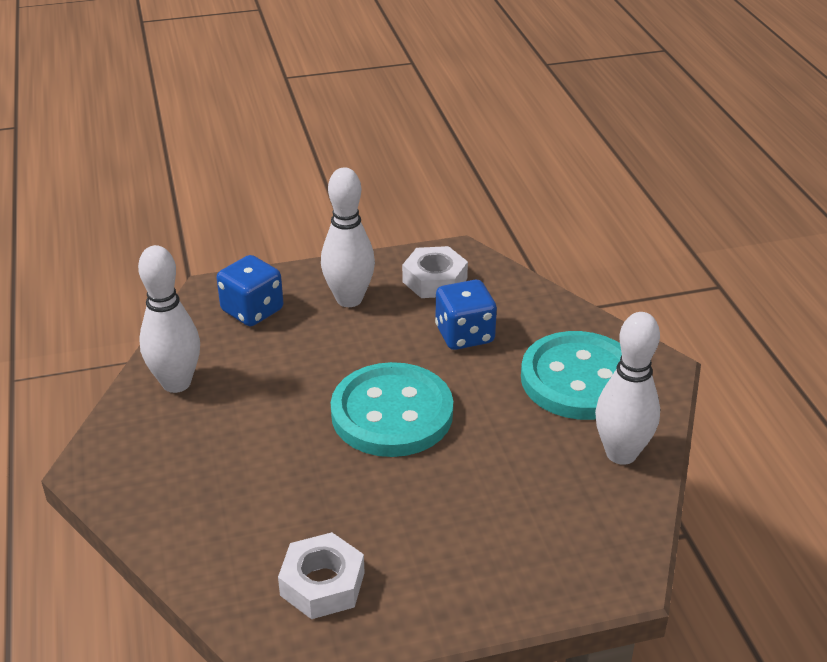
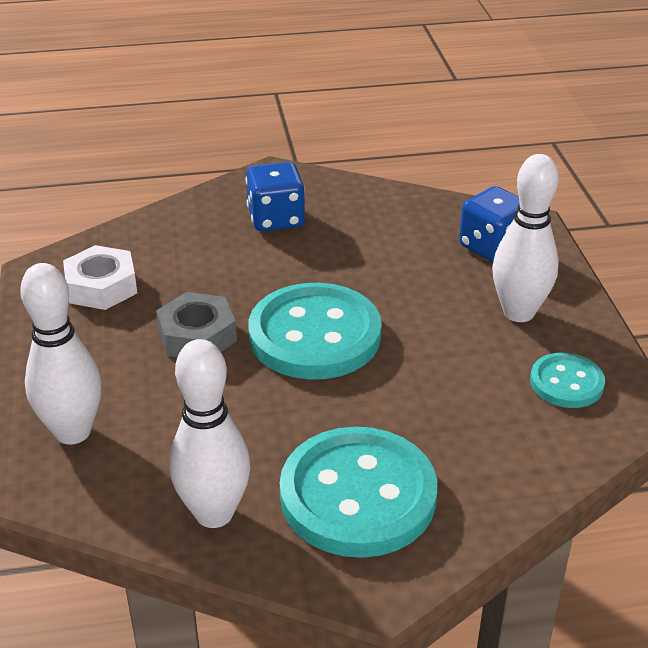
camera: 95 degrees right, 0 degrees up
white bowling pin [138,245,200,393] -> white bowling pin moved to [20,263,101,445]
white nut [402,246,468,298] -> turquoise button [530,353,605,408]
blue dice [435,280,497,350] -> blue dice moved to [245,162,305,231]
none -> grey nut [156,292,237,357]

